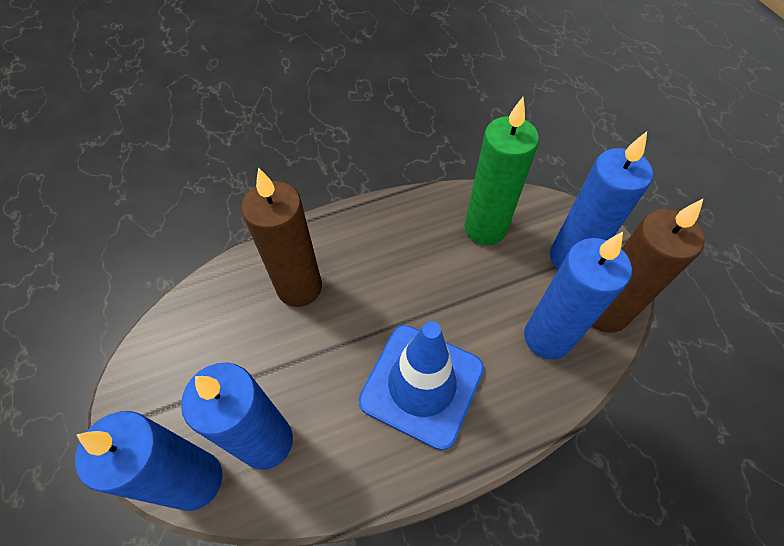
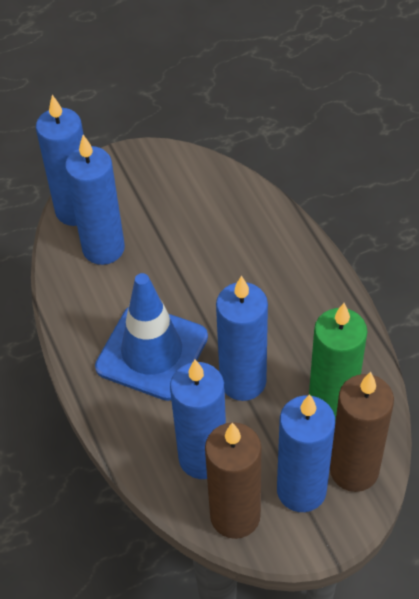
camera: 90 degrees right, 5 degrees down
brown candle [241,167,322,307] -> brown candle moved to [330,372,394,492]
none -> blue candle [216,275,268,401]

